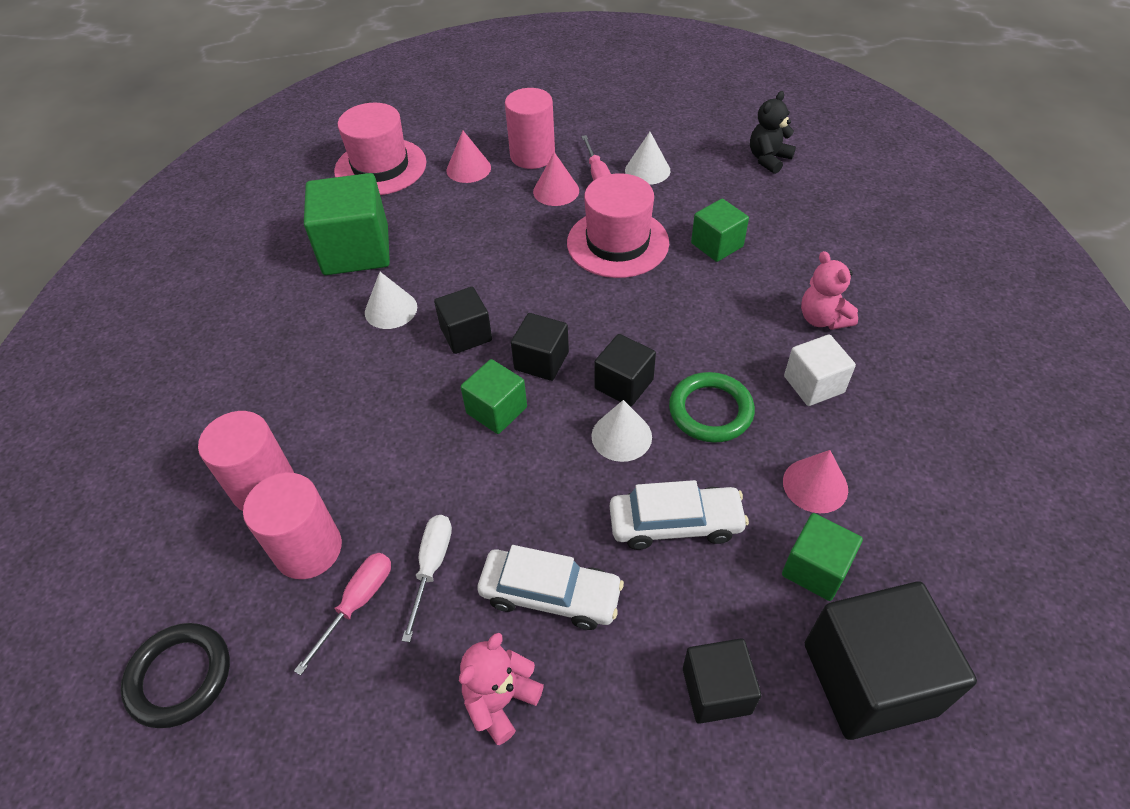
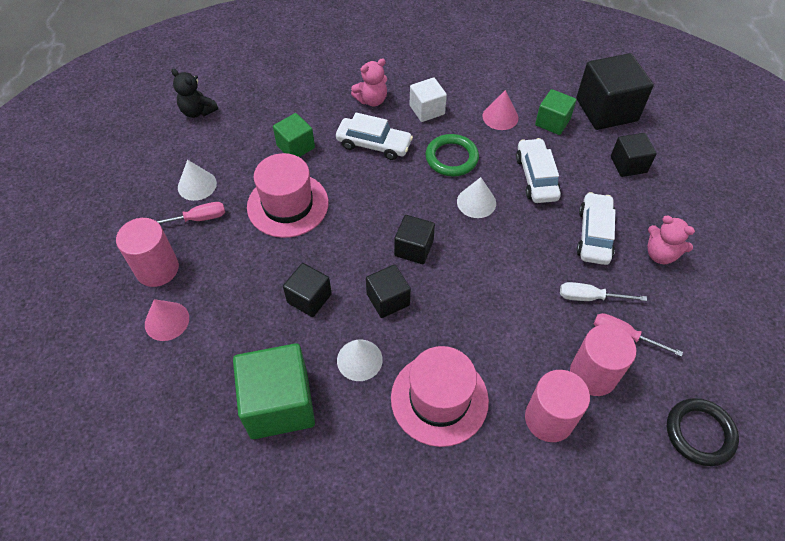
camera: 95 degrees left, 5 degrees up
pink hat [334,103,426,195] -> pink hat moved to [391,346,489,447]
green cube [461,359,527,434] -> none
pink cone [533,152,579,206] -> none
black cube [595,334,656,407] -> black cube moved to [283,263,332,317]
none -> white car [336,113,413,160]

